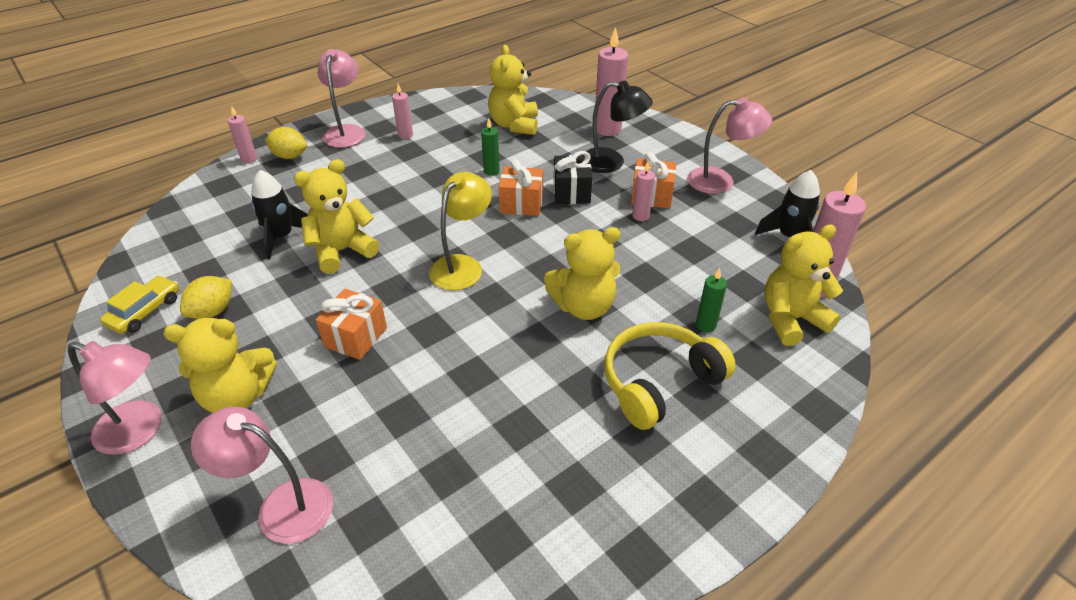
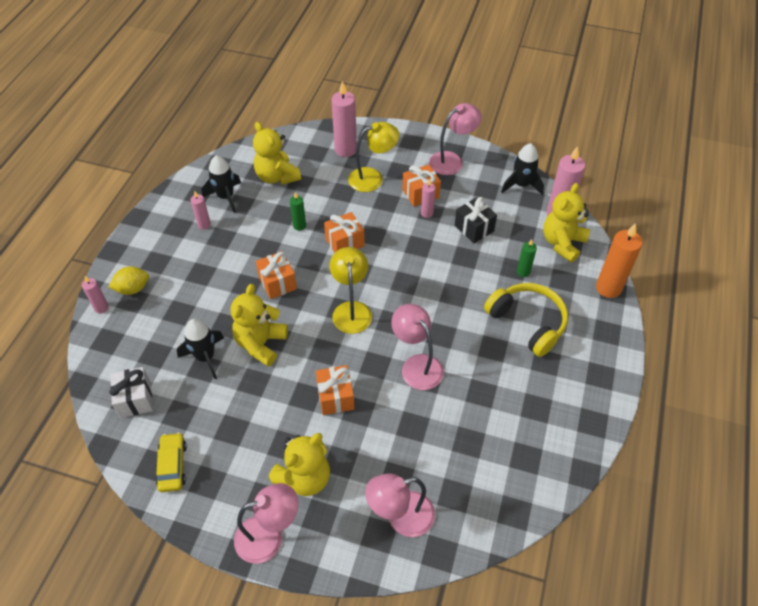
camera: 35 degrees left, 10 degrees up
yellow lemon [180,276,232,319] -> none
pink lamp [318,49,366,148] -> pink lamp moved to [391,304,444,390]
yellow teddy bear [544,227,621,320] -> none
black gift [554,151,592,204] -> black gift moved to [455,197,497,243]
black lamp [586,81,653,173] -> yellow lamp [348,122,399,192]
yellow headphones [604,322,736,430] -> yellow headphones turned 120 degrees clockwise [484,283,568,357]
none -> white gift [109,367,153,418]
none -> black rocket [201,155,241,213]
none -> orange gift [256,251,297,299]
none -> orange candle [596,223,643,298]

